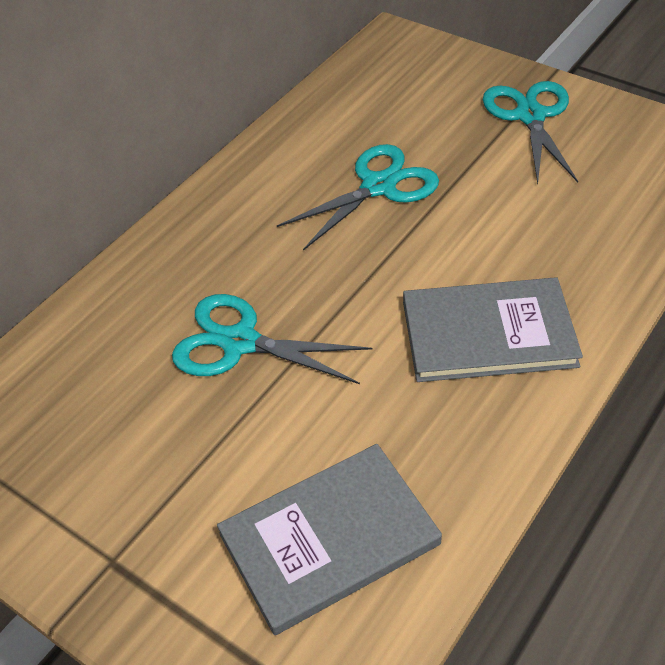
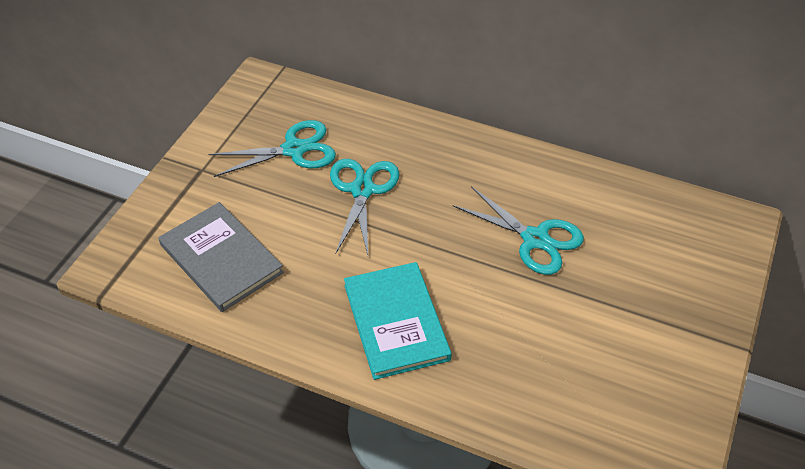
camera: 75 degrees right, 0 degrees up
grey book [403,277,583,382] -> turquoise book [344,262,452,380]
turquoise scissors [483,81,578,184] -> turquoise scissors moved to [208,120,336,177]

